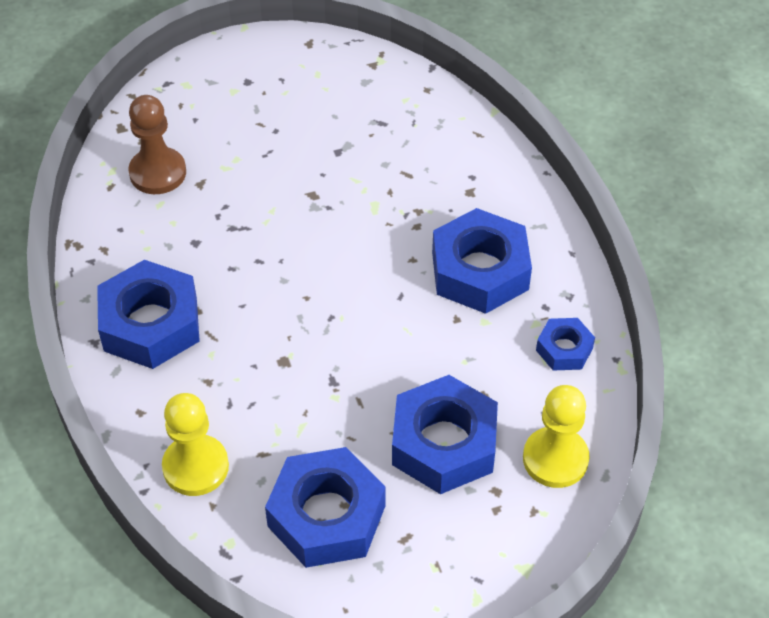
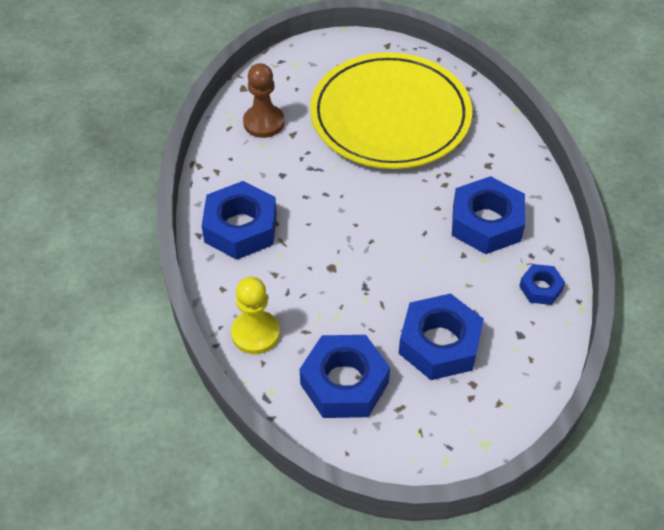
camera: 10 degrees right, 0 degrees up
yellow pawn [523,385,590,488] -> none
none -> yellow plate [310,52,472,169]

